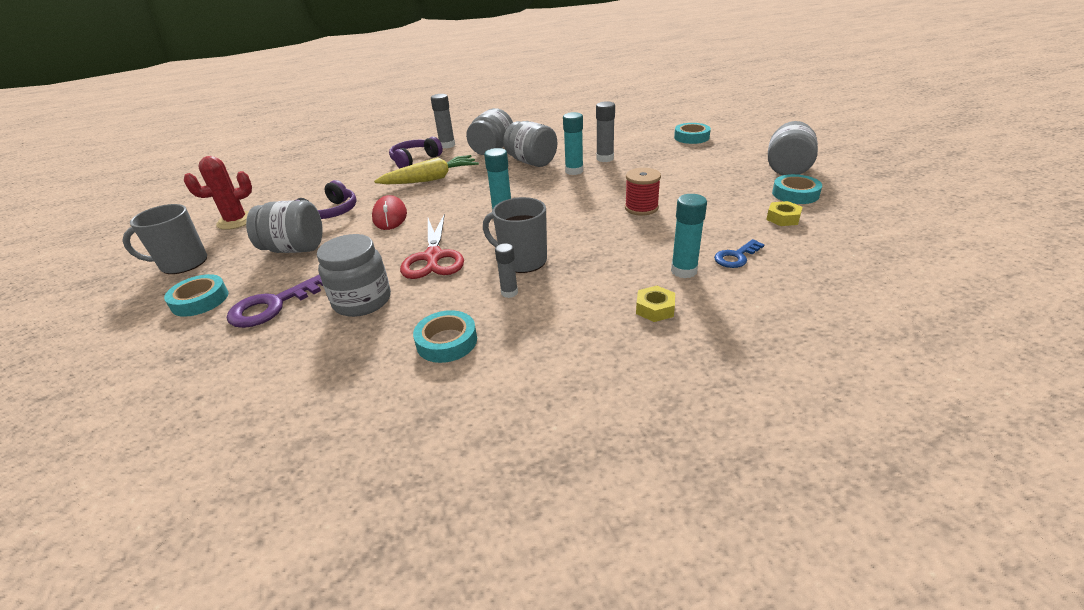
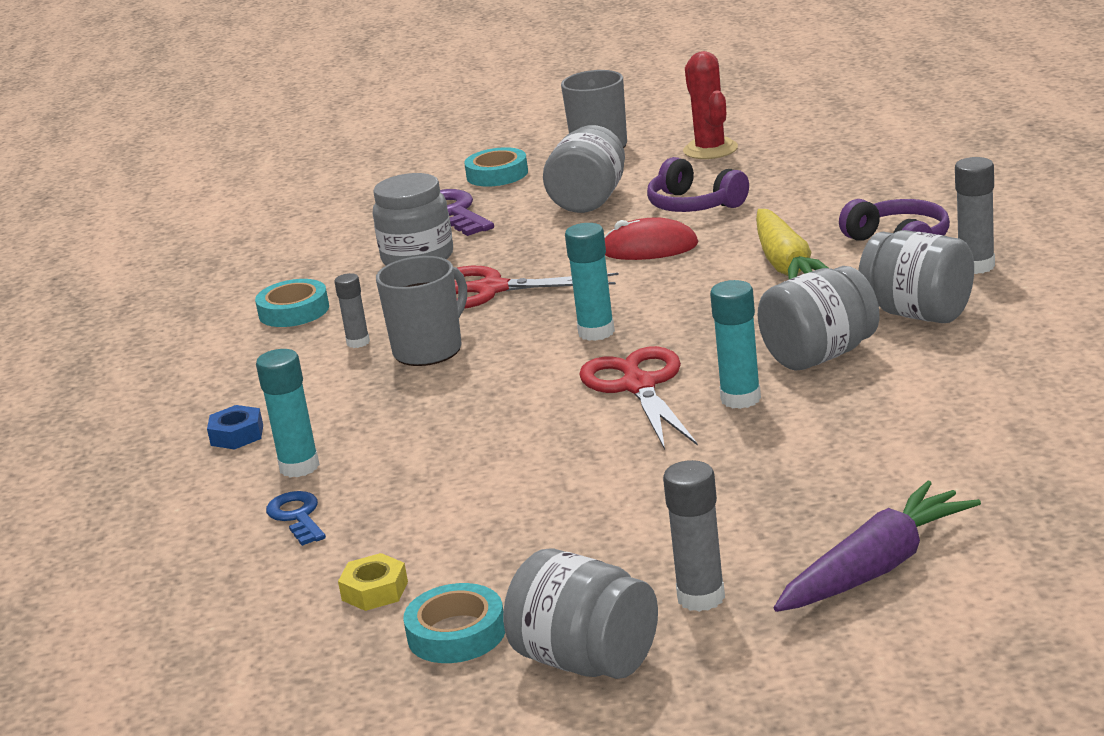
camera: 105 degrees right, 10 degrees down
grey glue stick [596,101,615,162] -> grey glue stick moved to [663,460,725,612]
red spool [625,168,661,216] -> none
yellow nut [636,286,675,322] -> blue nut [207,405,263,449]
turquoise tape [674,123,711,144] -> purple carrot [774,481,981,612]
none -> red scissors [579,346,698,450]

